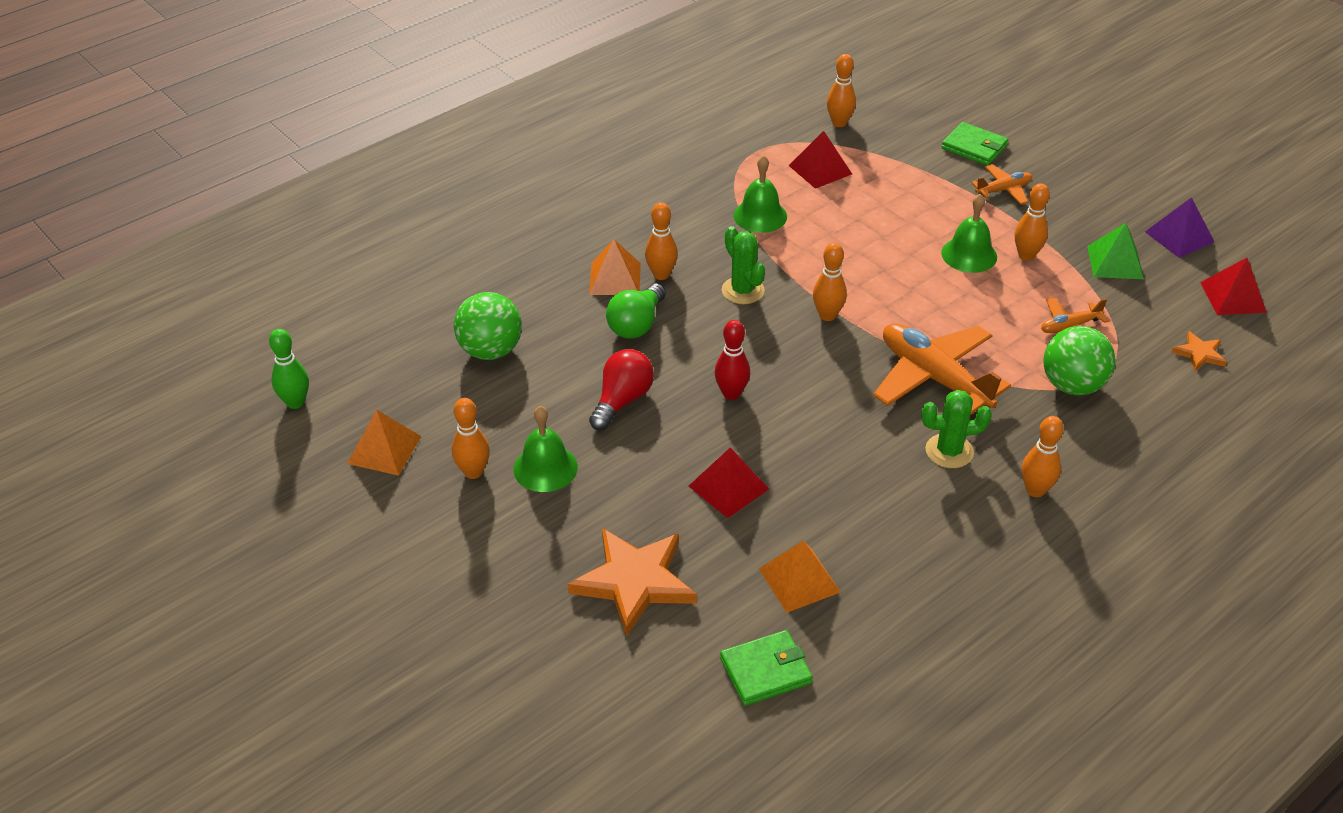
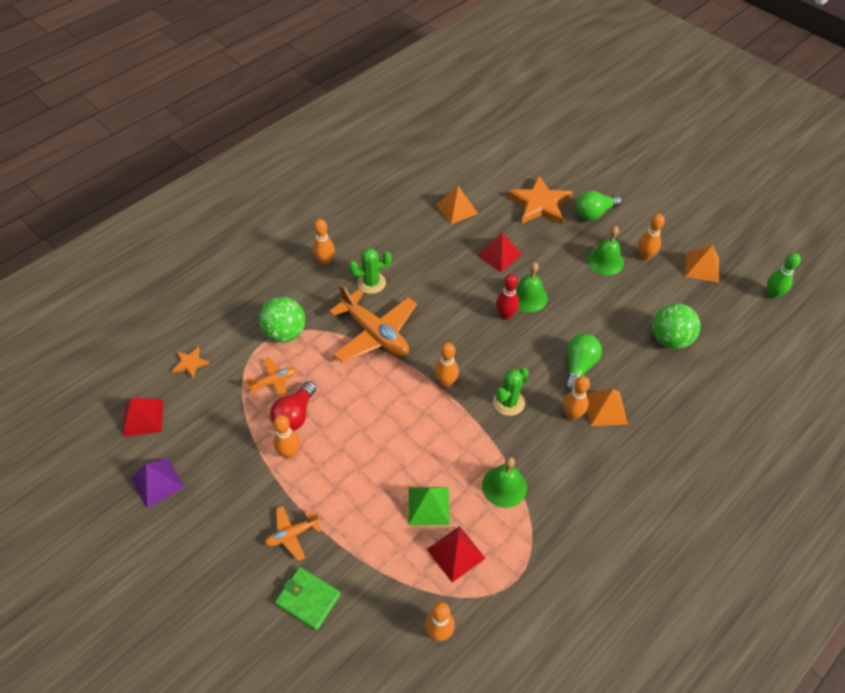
camera: 175 degrees right, 10 degrees up
red light bulb [589,349,654,430] -> red light bulb moved to [270,381,316,431]
green wallet [720,630,813,706] -> none
green cactus [722,226,765,304] -> green cactus turned 75 degrees clockwise [493,368,529,416]
green bell [941,194,997,273] -> green bell moved to [516,262,548,312]
green pyramid [1087,223,1144,279] -> green pyramid moved to [409,487,450,525]
none -> green light bulb [576,190,622,221]

